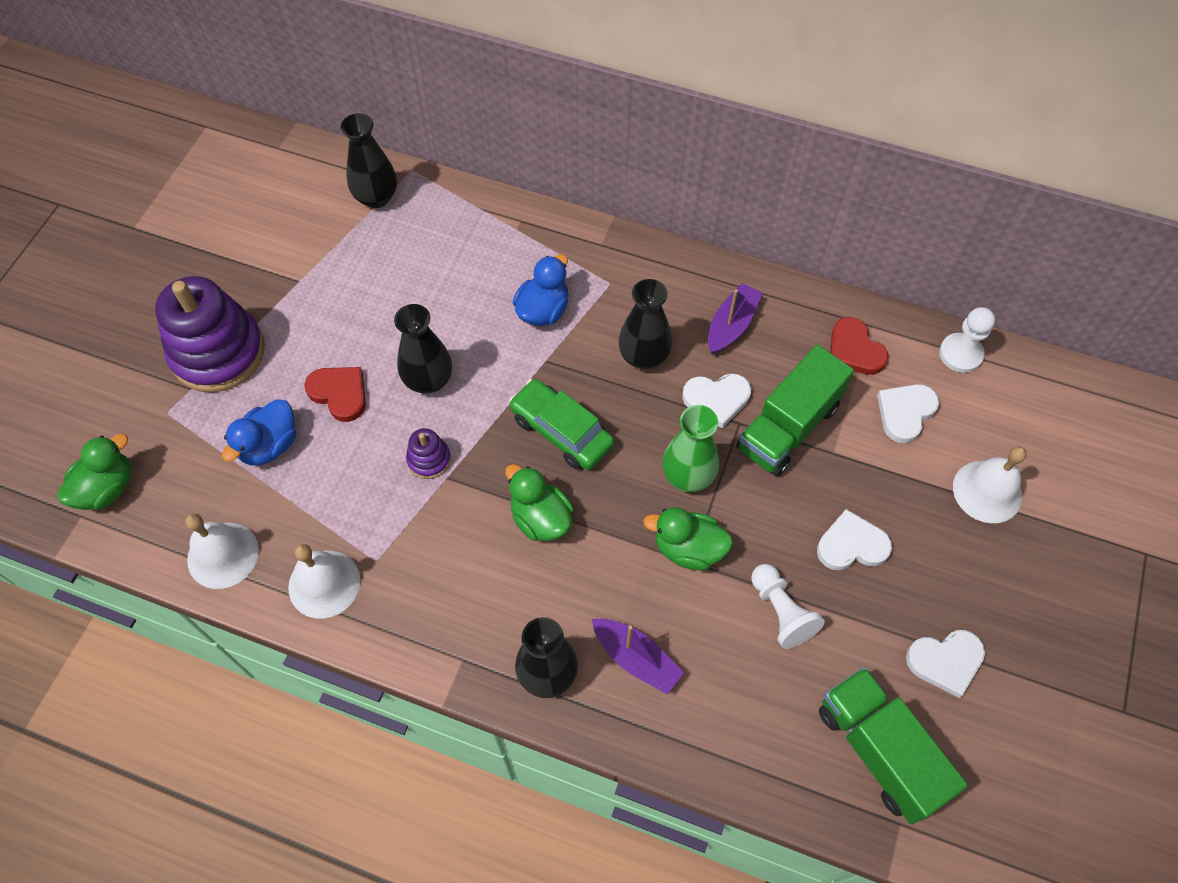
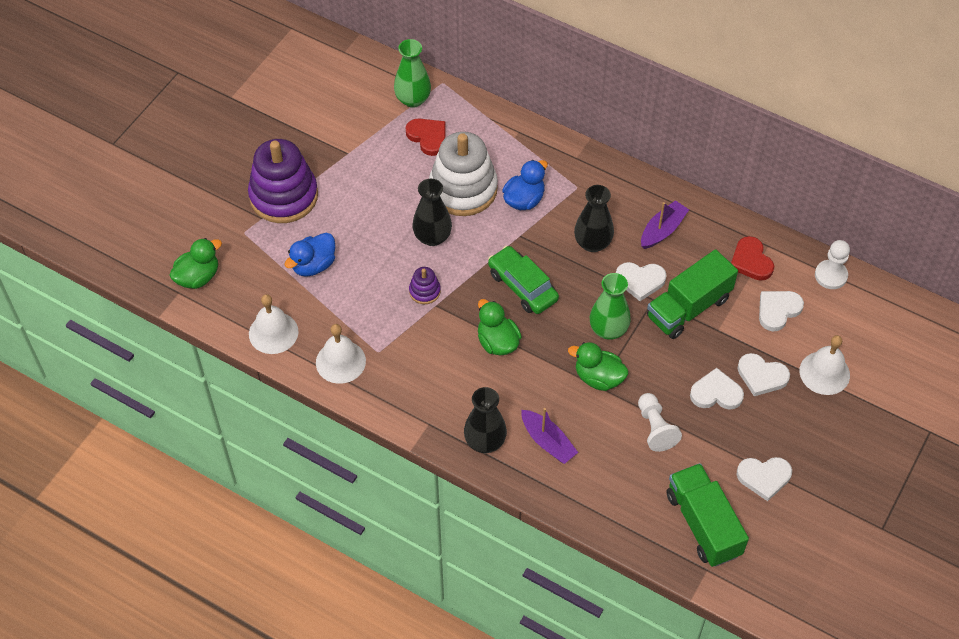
camera: 10 degrees right, 5 degrees down
red heart [304,367,366,422] -> red heart moved to [405,119,445,156]
black vase [341,113,397,208] -> green vase [394,39,431,108]
none -> white stacking toy [429,132,498,216]
none -> white heart [737,353,790,396]

